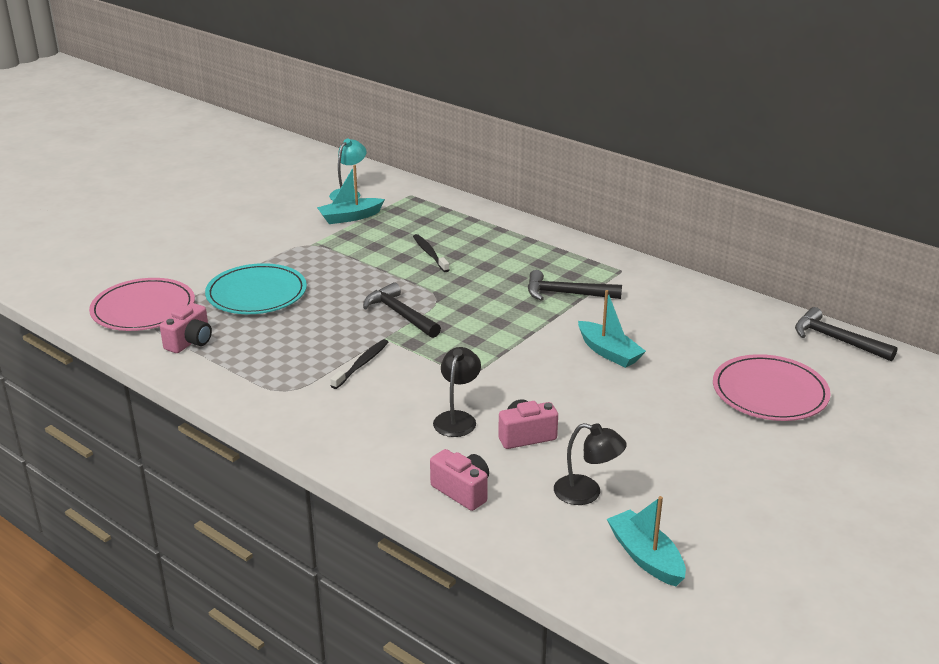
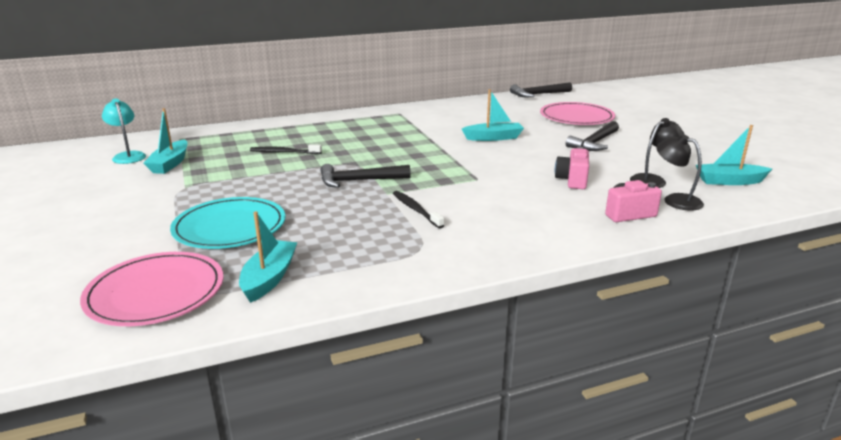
camera: 60 degrees left, 5 degrees down
pink camera [160,303,212,353] -> turquoise boat [239,211,297,303]
black lamp [433,347,481,437] -> black lamp moved to [656,134,704,211]
black hammer [528,270,622,301] -> black hammer moved to [566,121,619,151]

